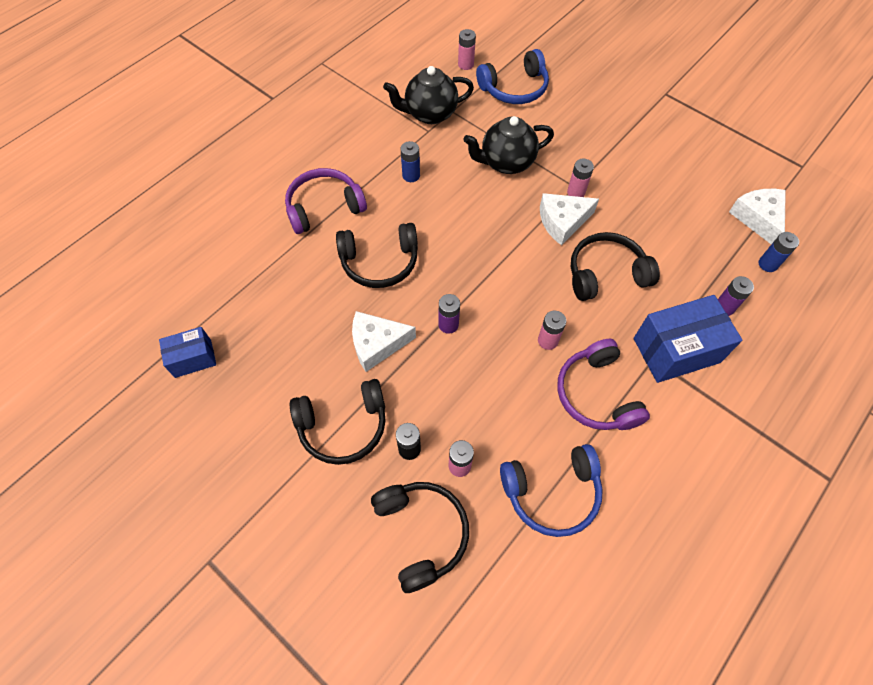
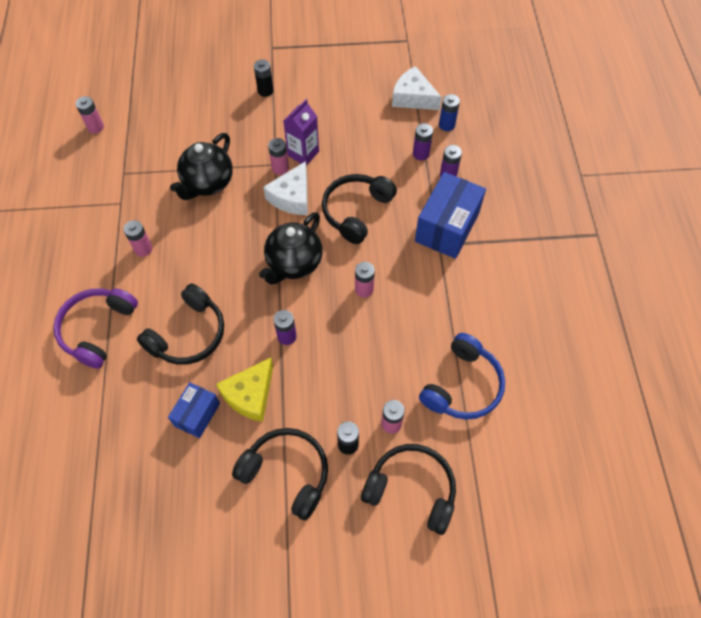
camera: 45 degrees left, 0 degrees up
blue box [159,327,216,378] -> blue box moved to [168,382,220,438]
black headphones [290,379,386,465] -> black headphones turned 90 degrees counterclockwise [232,428,328,521]
white cheese [352,311,416,372] -> yellow cheese [216,358,274,422]
black teapot [383,66,474,124] -> black teapot moved to [259,212,322,285]
blue battery [400,141,420,182] -> pink battery [124,220,153,257]
blue headphones [476,49,549,104] -> none
purple headphones [557,339,650,430] -> none
none -> black battery [254,59,274,97]
none -> purple carton [283,99,319,166]
none -> purple battery [413,123,433,161]

